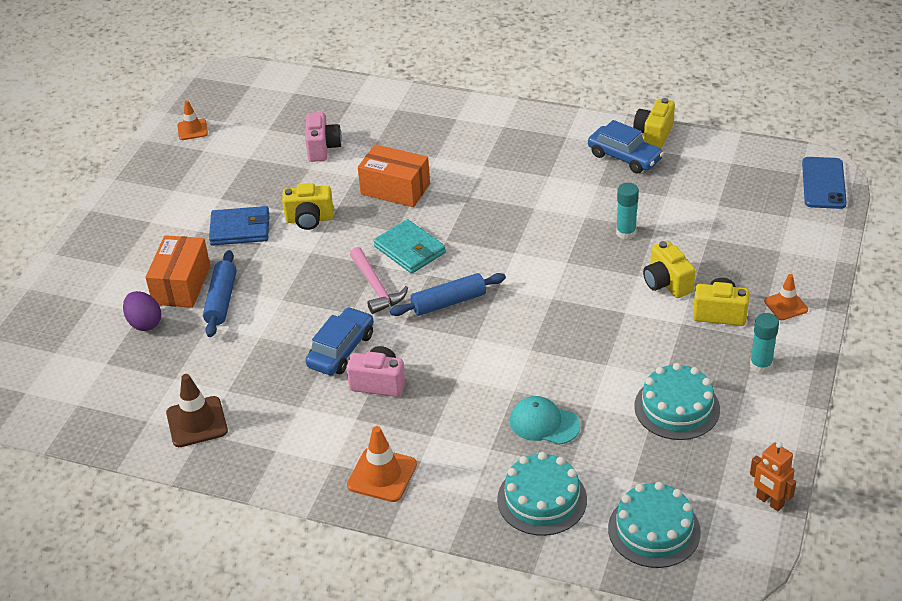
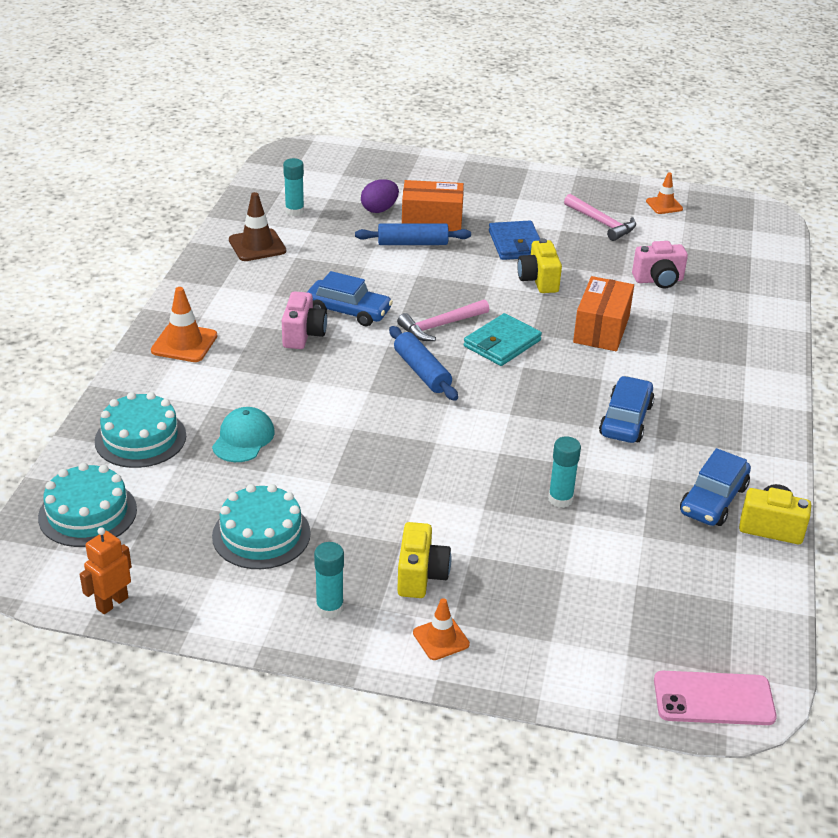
camera: 80 degrees right, 5 degrees down
yellow camera [643,241,695,298] -> none
blue phone [802,157,847,209] -> pink phone [654,671,777,725]
none -> turquoise glue stick [283,158,304,216]
none -> pink hammer [564,194,636,241]
none -> blue car [599,376,655,443]

